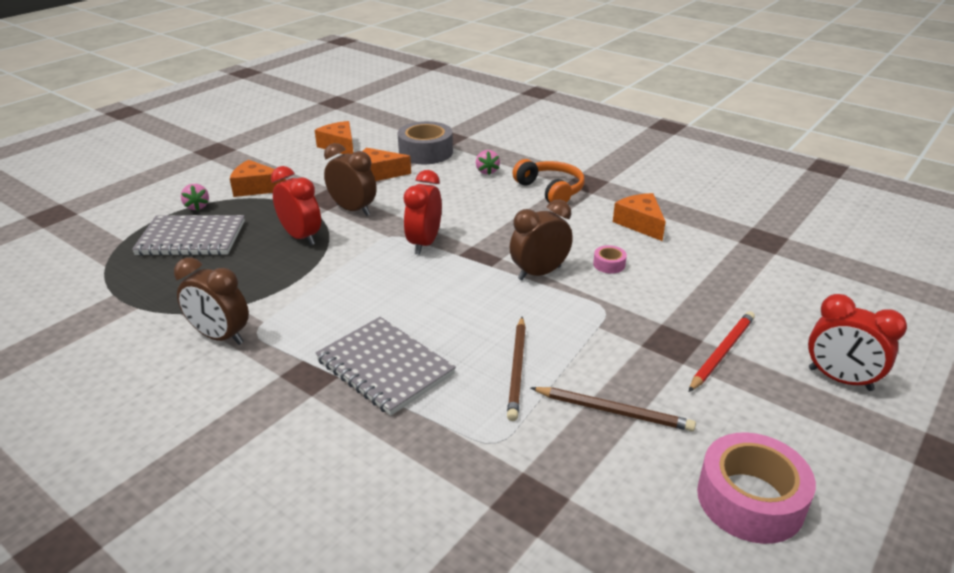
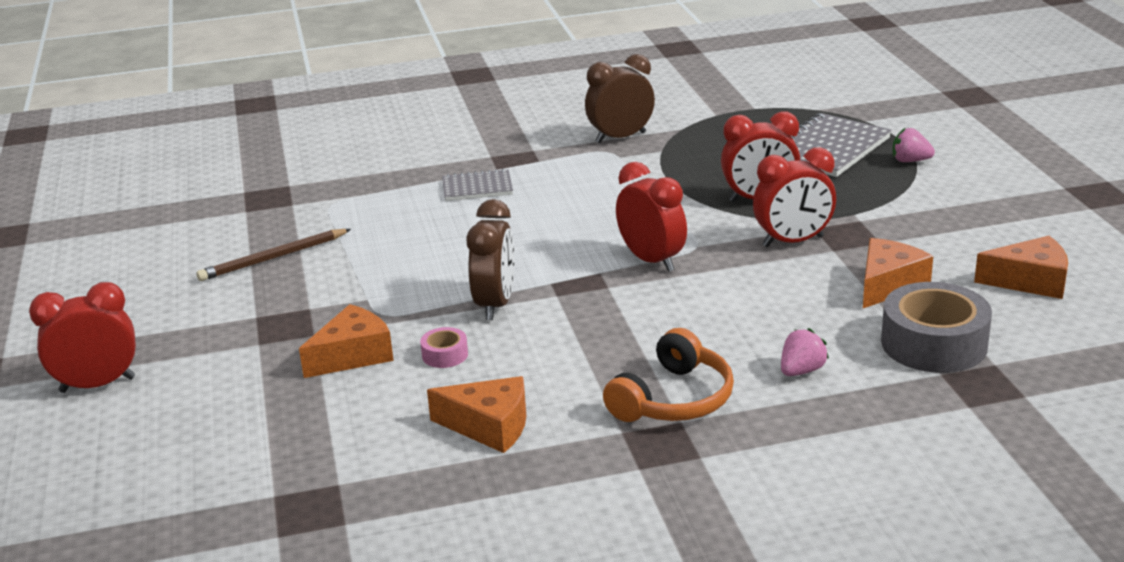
camera: 130 degrees right, 5 degrees down
orange cheese [230,160,286,197] -> orange cheese moved to [299,304,394,378]
grey notebook [315,317,456,416] -> grey notebook [442,168,513,201], size x0.59
brown clock [324,143,377,216] -> red clock [753,147,836,247]
pink strawberry [476,150,500,175] -> pink strawberry turned 105 degrees clockwise [781,328,829,376]
brown pencil [507,317,526,421] -> none
orange headphones [513,159,585,203] -> orange headphones turned 60 degrees counterclockwise [603,328,734,422]
red pencil [689,311,755,392] -> none
pink tape [697,432,816,544] -> none

